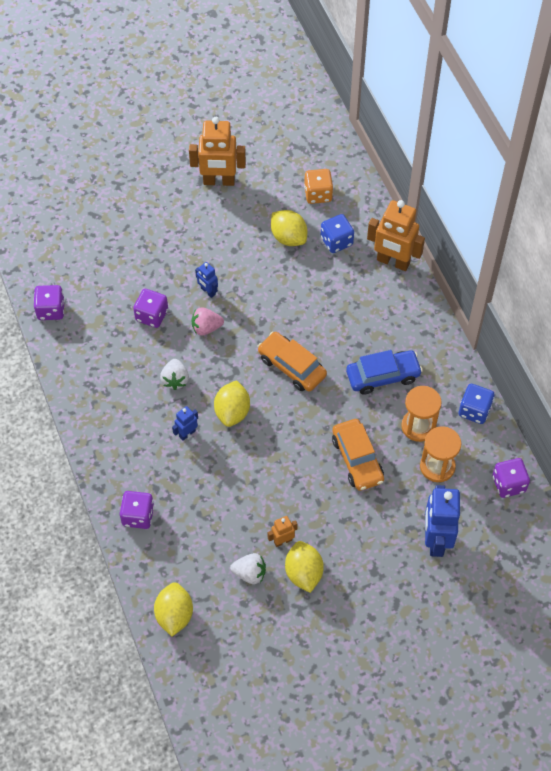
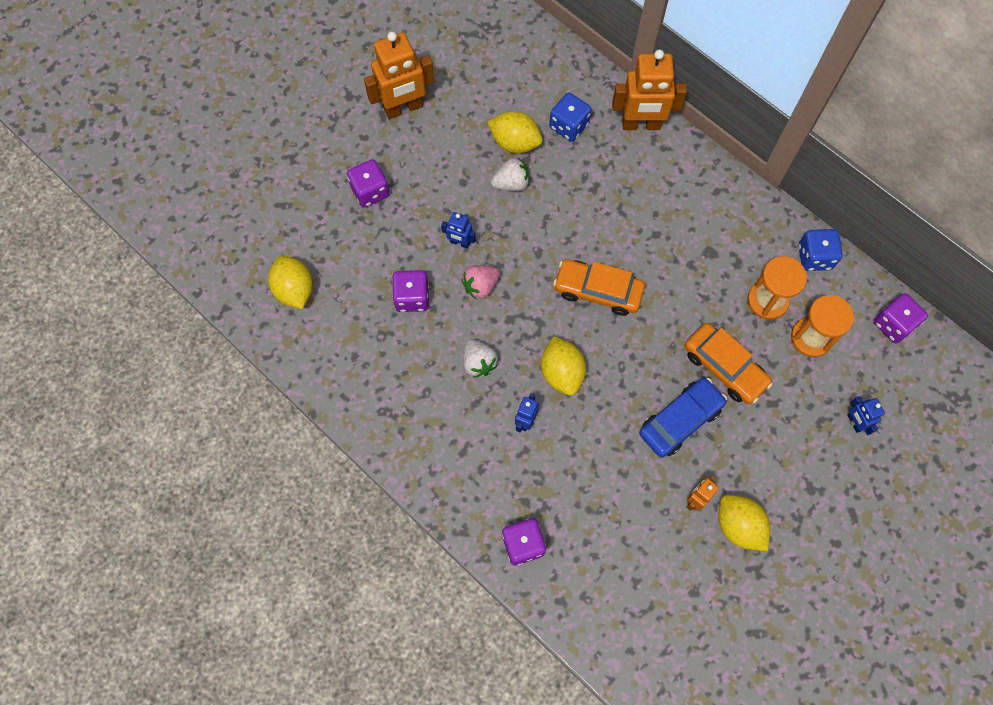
camera: 25 degrees left, 10 degrees up
purple dice [34,285,65,320] -> purple dice moved to [347,159,390,208]
yellow lemon [154,582,193,637] -> yellow lemon moved to [268,255,313,309]
white strawberry [230,553,266,584] -> white strawberry moved to [491,158,529,191]
orange dice [304,169,333,204] -> none
blue car [346,350,423,395] -> blue car moved to [639,378,727,457]
blue robot [425,485,460,557] -> blue robot [847,396,885,435], size x0.49

